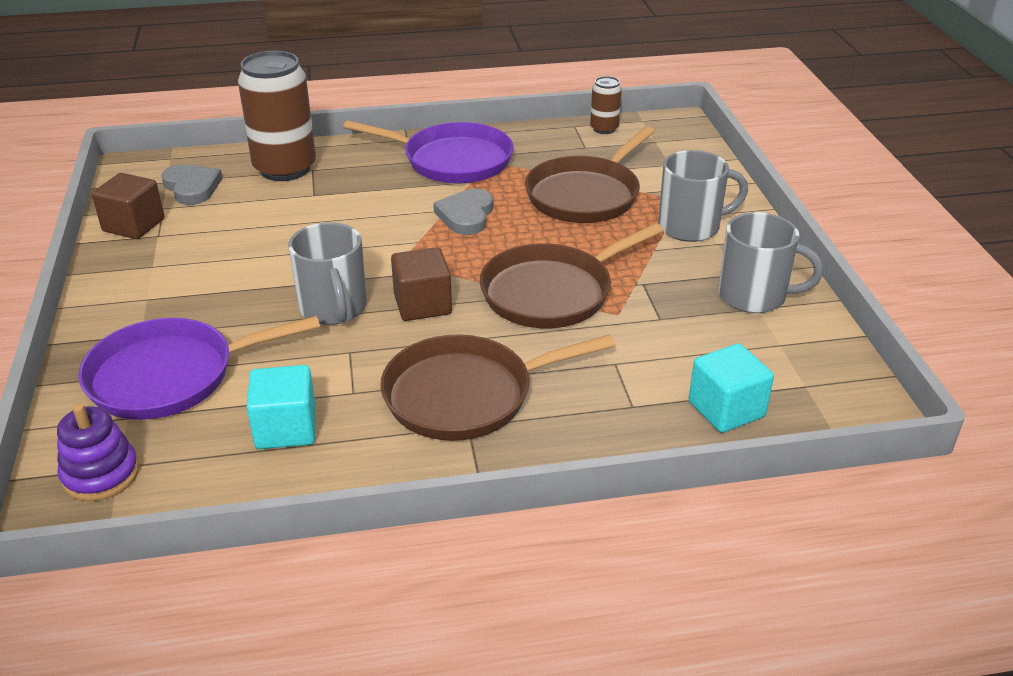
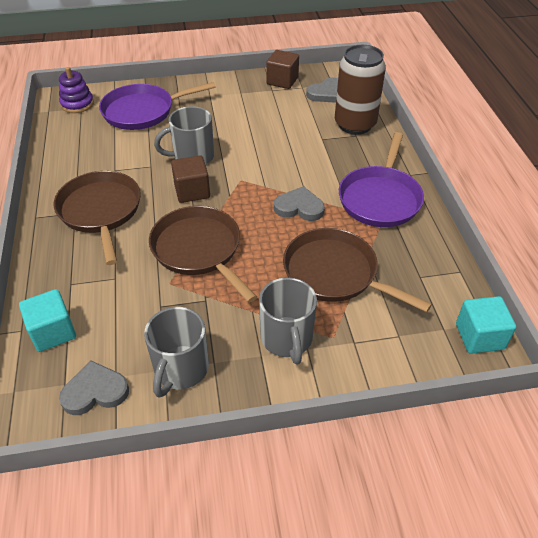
camera: 90 degrees right, 10 degrees up
purple pan [78,316,320,420] -> purple pan turned 90 degrees counterclockwise [99,82,216,130]
turquoise cube [247,365,316,449] -> turquoise cube moved to [456,296,516,354]
brown can [590,76,622,134] -> none
none -> grey heart [59,361,129,415]

